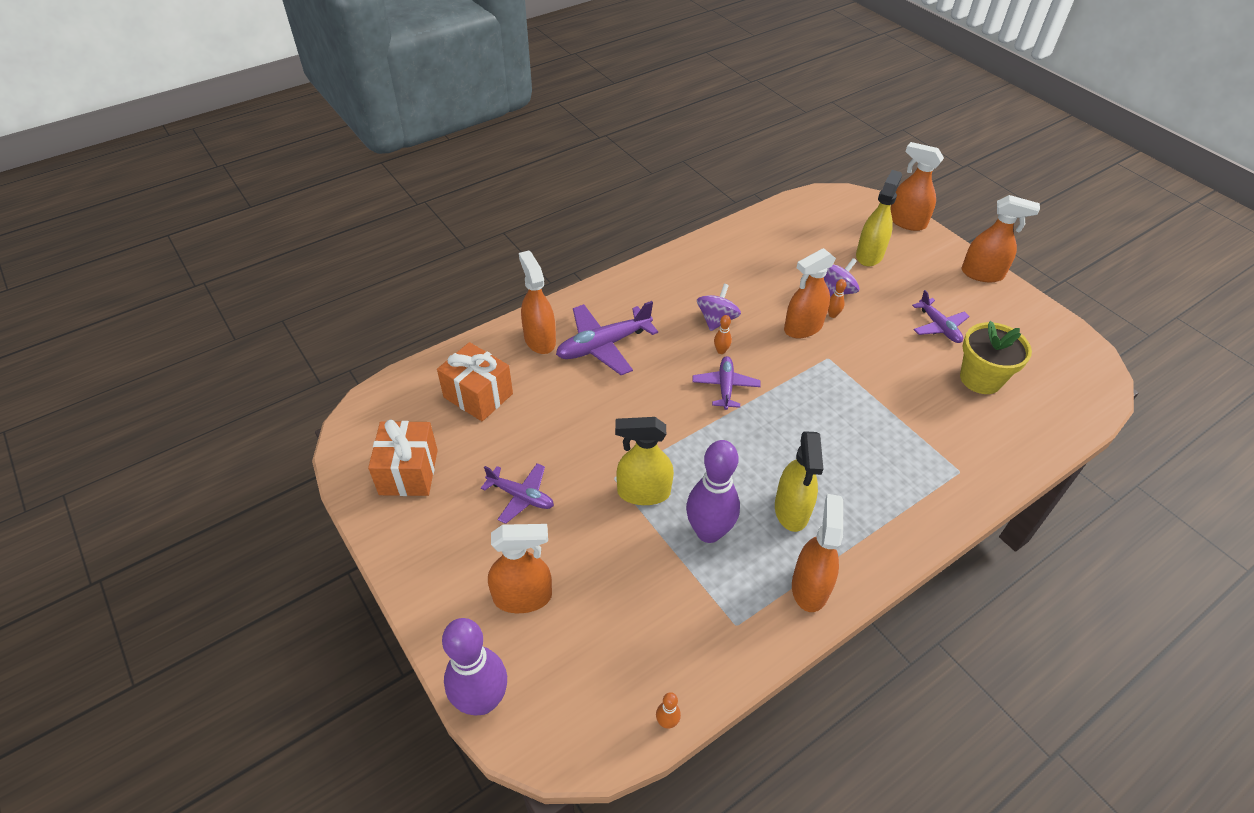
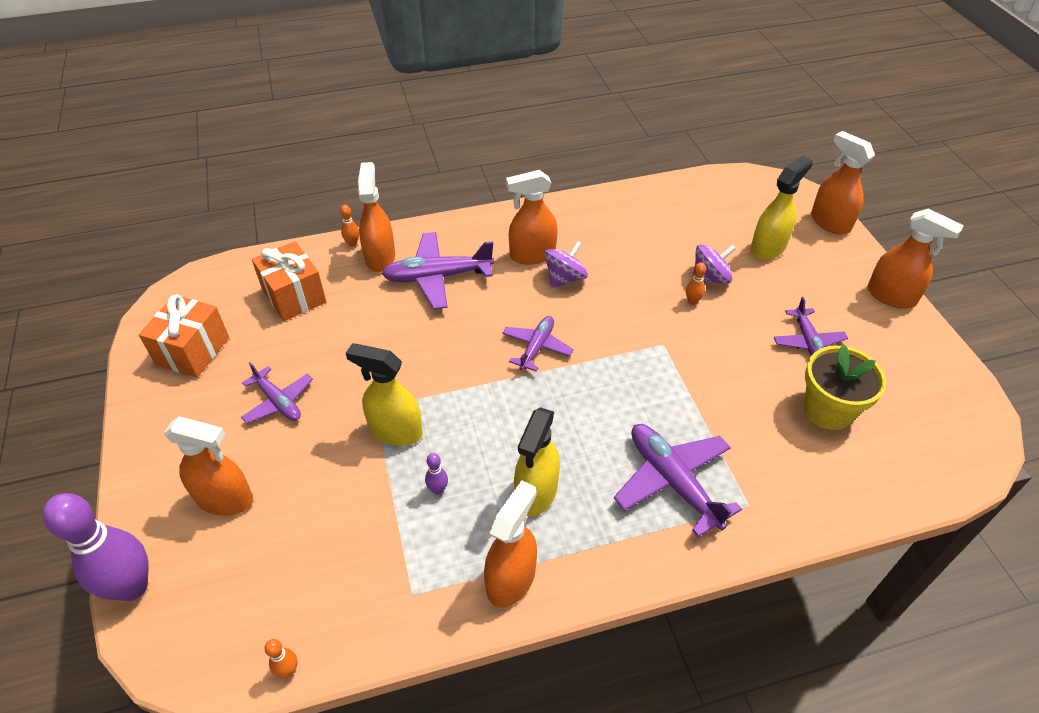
camera: 20 degrees right, 0 degrees up
purple bowling pin [686,440,740,543] -> purple bowling pin [425,453,448,495], size x0.40
orange bowling pin [714,315,732,354] -> orange bowling pin moved to [340,205,359,247]
orange spray bottle [784,248,836,338] -> orange spray bottle moved to [506,170,558,265]
none -> purple plane [614,424,742,537]

